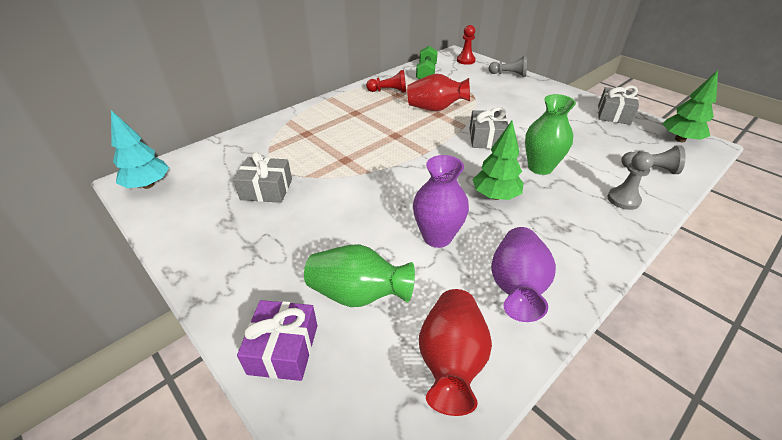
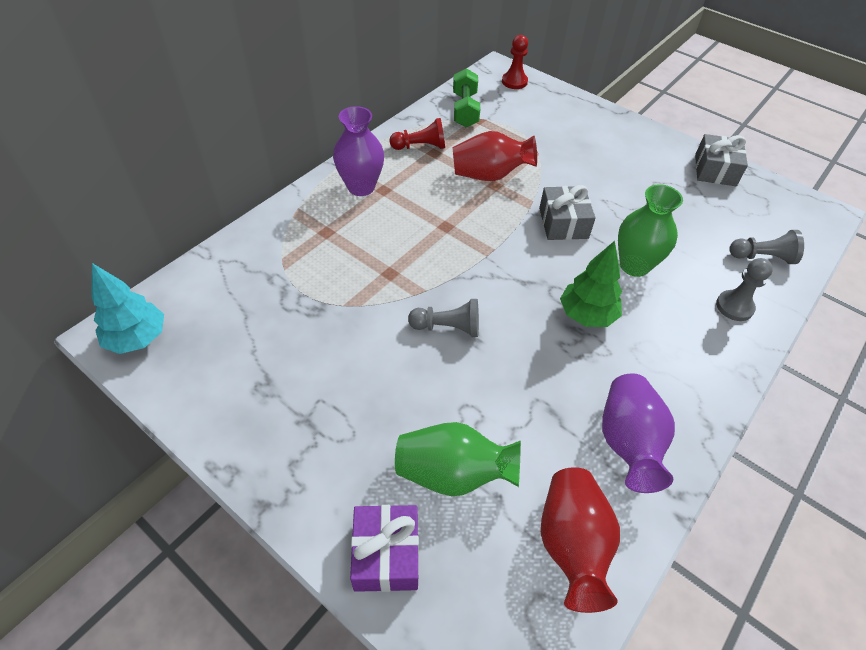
camera: 10 degrees left, 10 degrees up
grey gift [233,152,292,203] -> none
purple vase [413,155,469,248] -> purple vase moved to [333,106,384,196]
grey pawn [489,55,527,77] -> grey pawn moved to [408,299,479,337]
green tree [663,70,718,142] -> none

